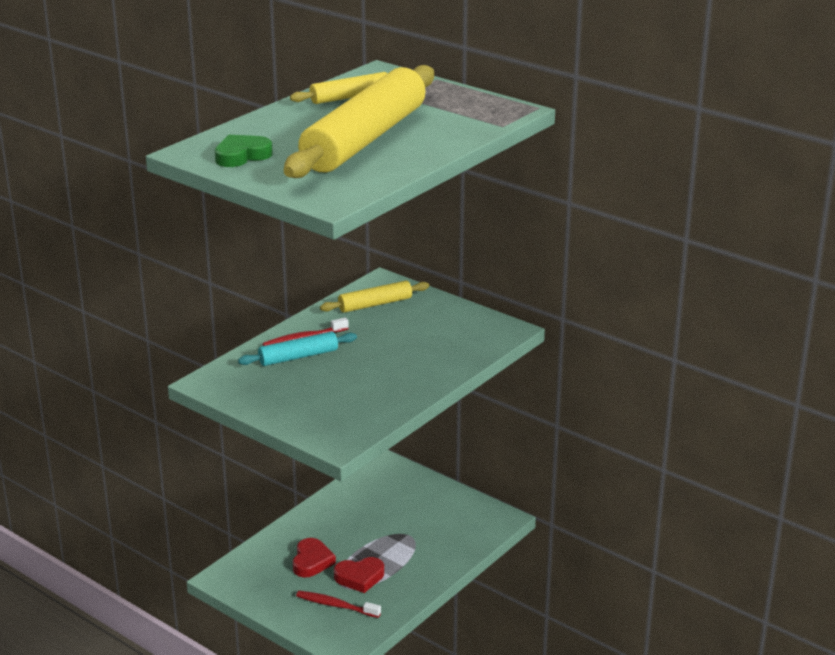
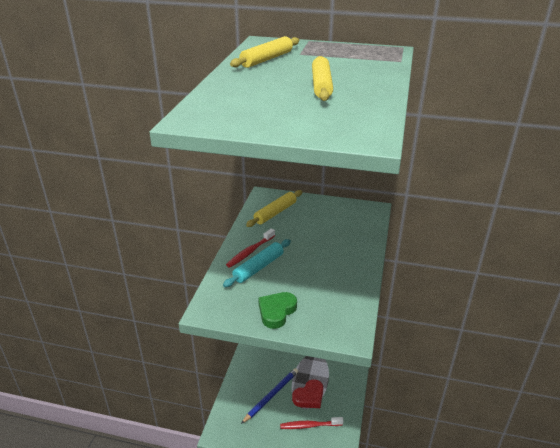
camera: 25 degrees left, 5 degrees up
green heart [215,135,273,167] -> green heart moved to [258,292,297,329]
yellow rolling pin [284,65,434,178] -> yellow rolling pin [312,56,333,101], size x0.46
red heart [293,538,336,578] -> blue pencil [241,368,298,424]

